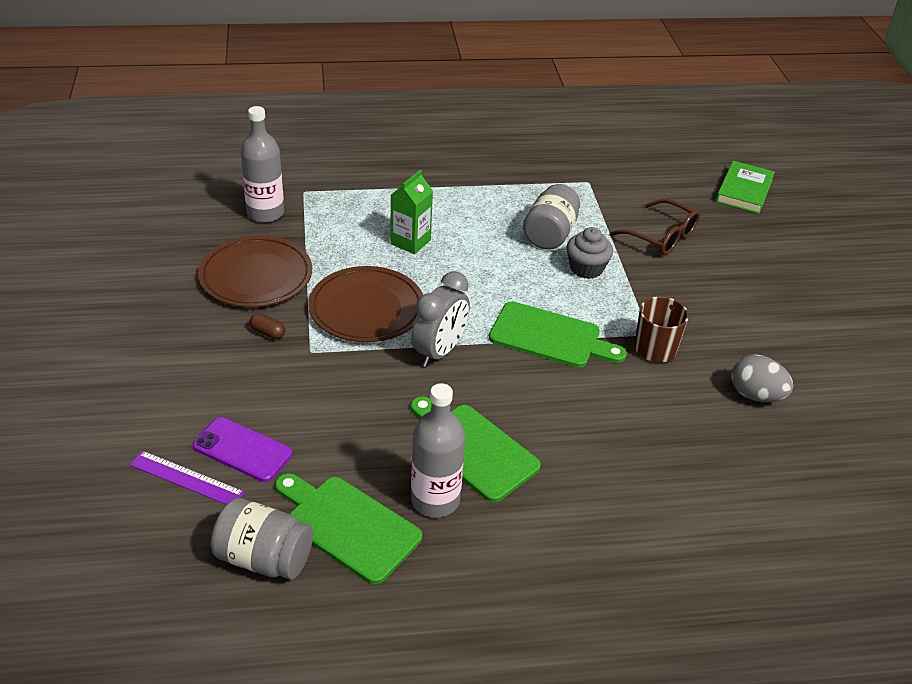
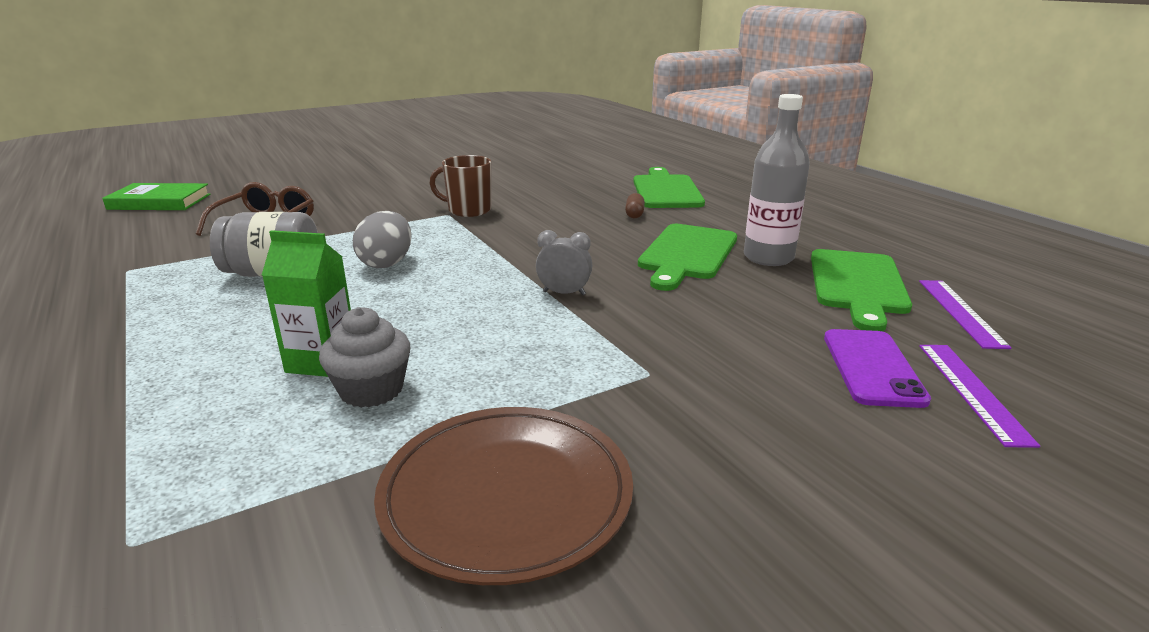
camera: 110 degrees left, 15 degrees down
grey jar [211,498,313,580] -> purple ruler [919,280,1012,349]
grey bottle [240,106,284,223] -> none
brown capsule [249,313,285,339] -> brown capsule moved to [625,193,645,218]
brown plate [309,266,423,342] -> none
grey clock [411,271,470,367] -> grey clock [536,230,592,295], size x0.58
green cutting board [489,302,627,368] -> green cutting board moved to [633,167,705,208]
grey cupcake [567,227,613,279] -> grey cupcake moved to [319,307,410,408]
grey egg [731,354,793,402] -> grey egg moved to [353,211,412,268]

